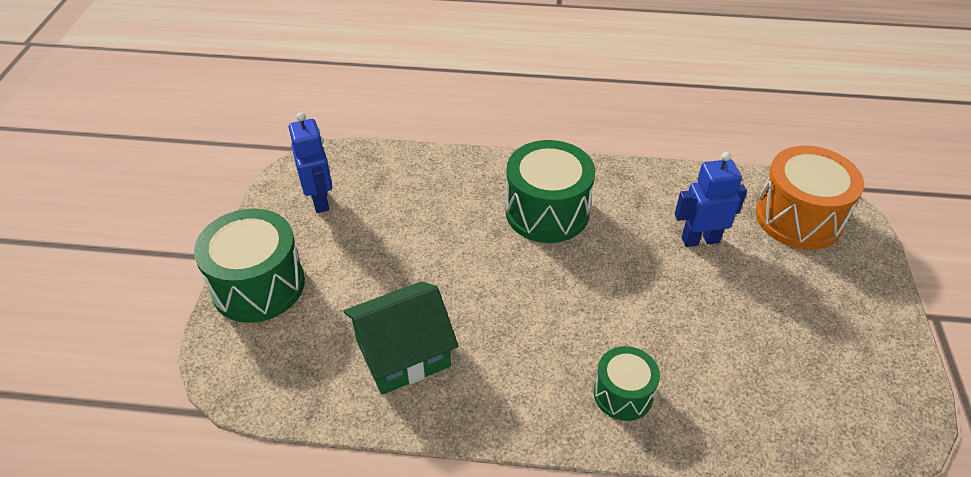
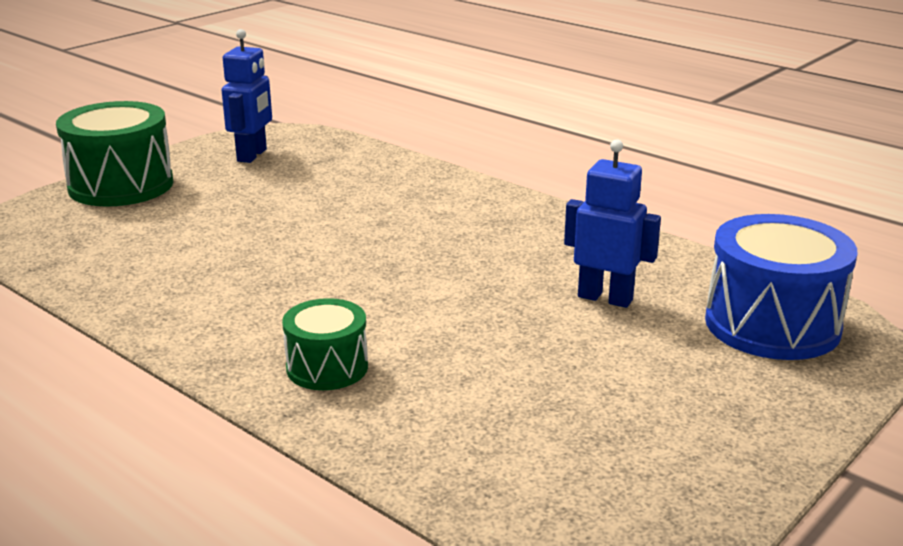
camera: 35 degrees right, 20 degrees down
green house [343,281,458,395] -> none
green drum [505,140,595,243] -> none
orange drum [755,146,864,250] -> blue drum [705,214,857,360]

